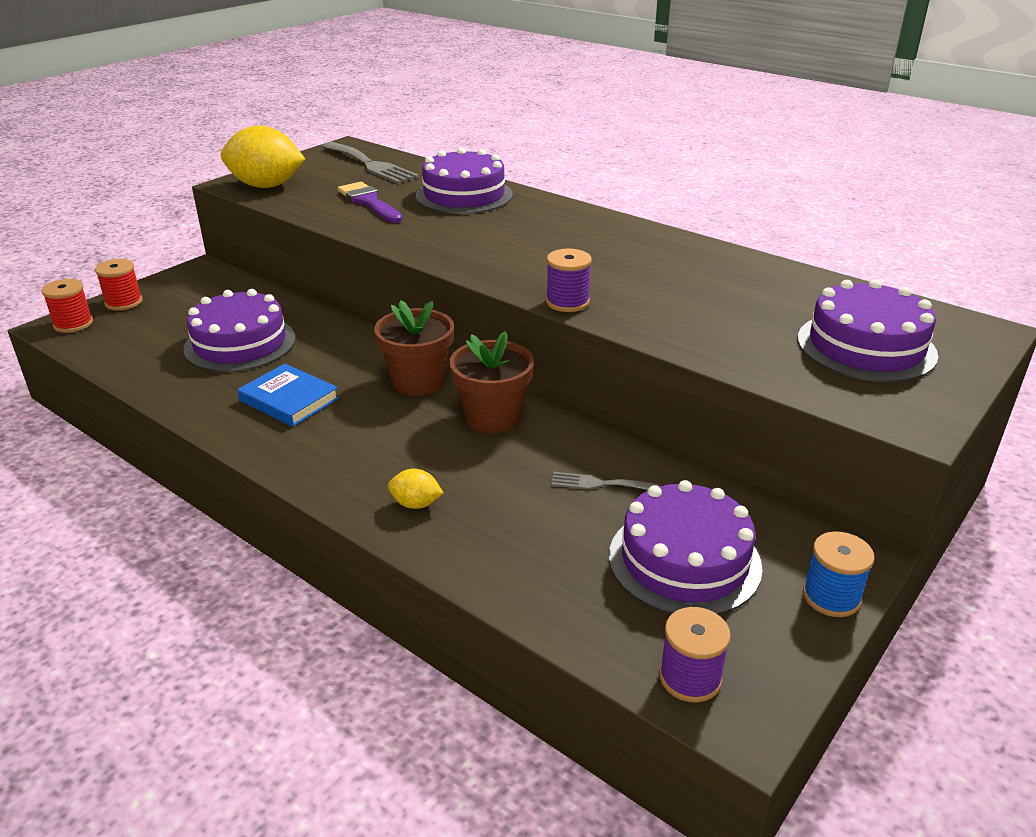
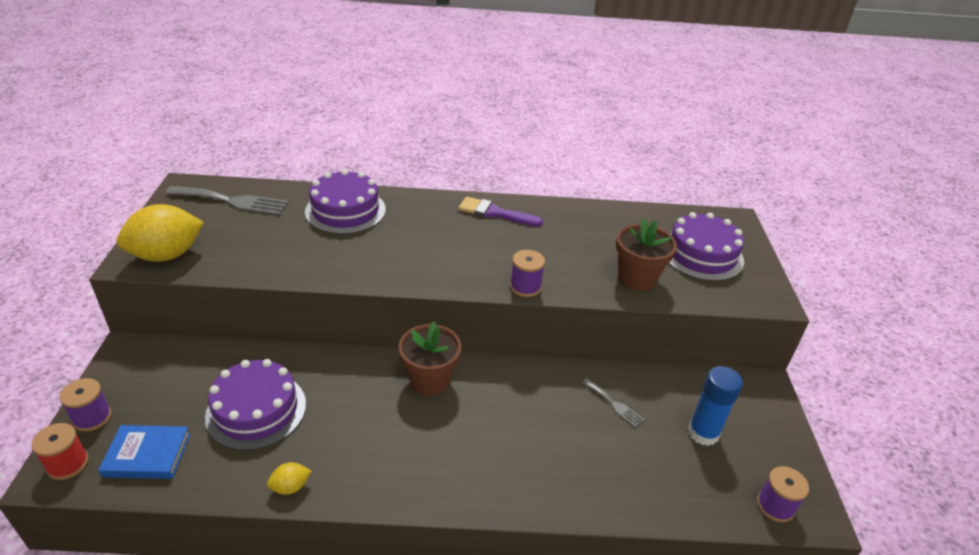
camera: 40 degrees left, 5 degrees up
red spool [95,259,143,310] -> purple spool [59,378,112,431]
blue book [237,364,339,427] -> blue book moved to [98,425,190,479]
purple brush [338,182,402,223] -> purple brush moved to [458,197,543,226]
yellow lemon [388,469,444,509] -> yellow lemon moved to [267,462,312,495]
brown flower pot [449,331,534,433] -> brown flower pot moved to [616,218,677,291]
grey fork [551,472,660,490] -> grey fork turned 105 degrees counterclockwise [582,378,644,428]
purple cake [609,480,763,615] -> blue glue stick [688,366,743,446]
blue spool [803,531,874,617] -> none

